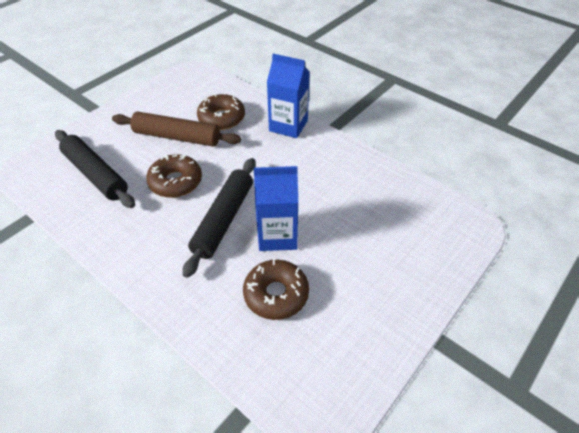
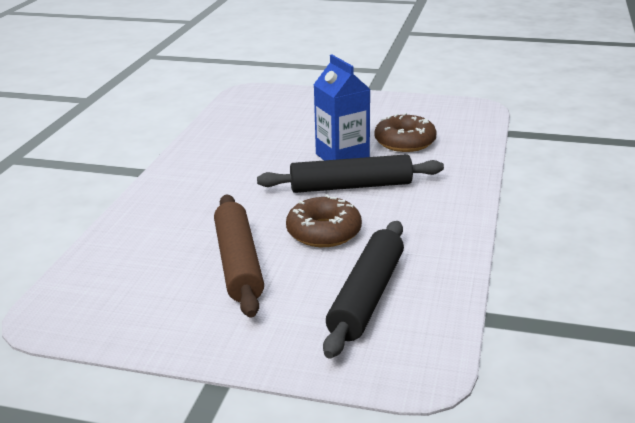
camera: 115 degrees left, 20 degrees down
brown donut [197,94,245,130] -> none
blue carton [267,54,310,138] -> none

